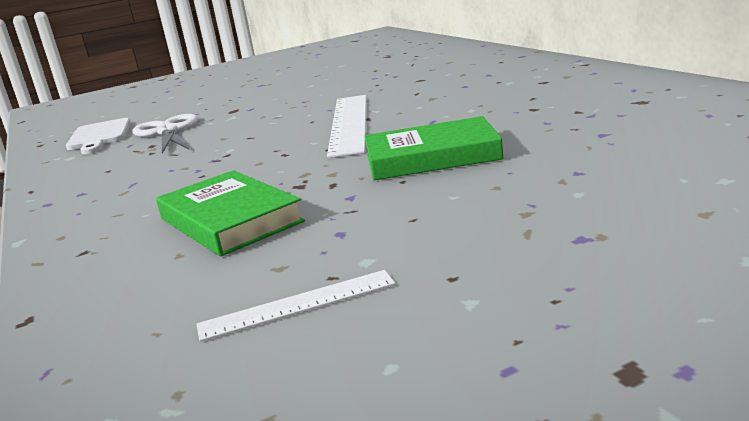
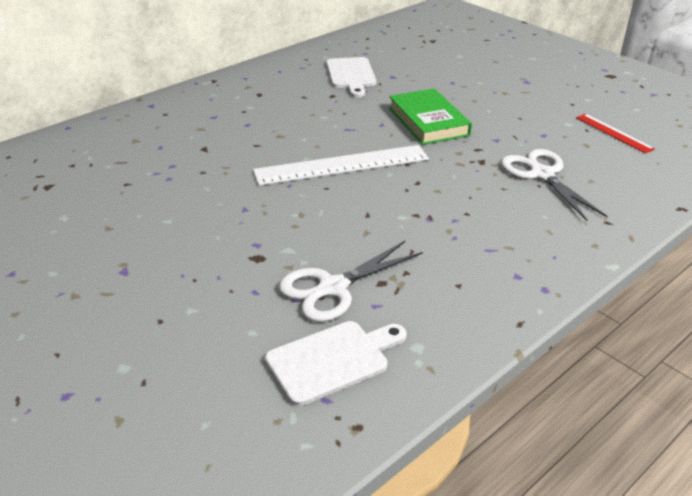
camera: 110 degrees left, 15 degrees up
green book [156,170,305,257] -> white scissors [501,149,608,221]
white ruler [196,270,395,342] -> red ruler [576,114,655,154]
none -> white cutting board [326,57,376,98]

